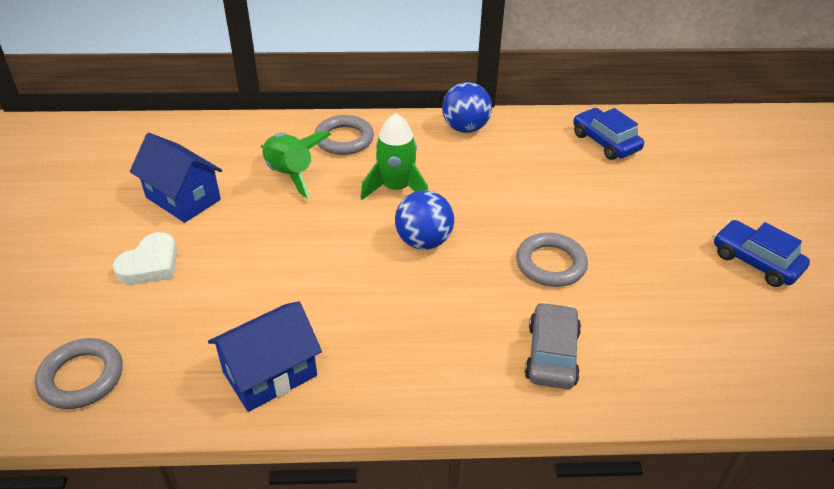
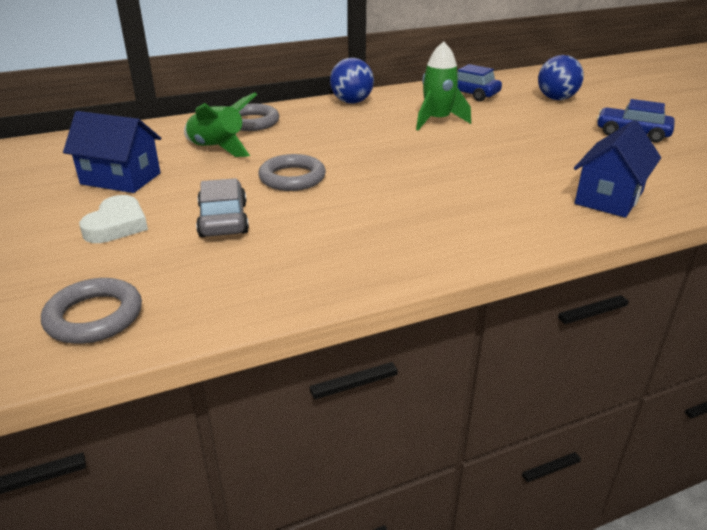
camera: 20 degrees left, 10 degrees down
blue house [208,301,322,412] -> blue house moved to [574,120,661,218]
green rocket [360,113,428,200] -> green rocket moved to [416,41,471,130]
blue ball [395,190,454,250] -> blue ball moved to [538,55,584,100]
grey ring [516,233,588,287] -> grey ring moved to [258,154,326,191]
grey car [525,302,581,389] -> grey car moved to [196,178,249,237]

